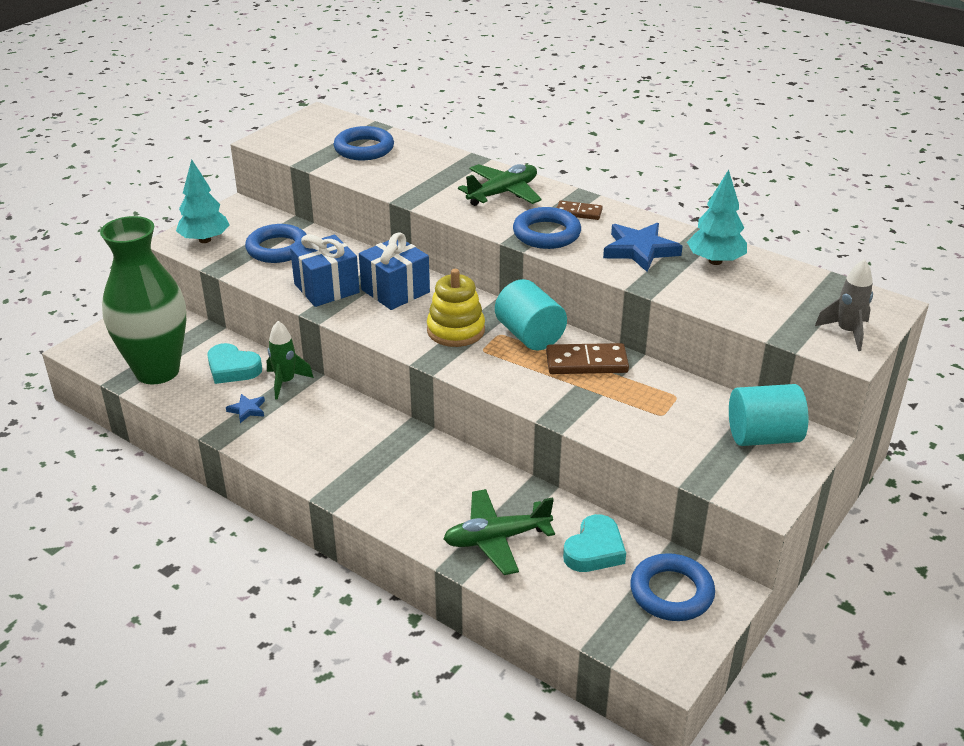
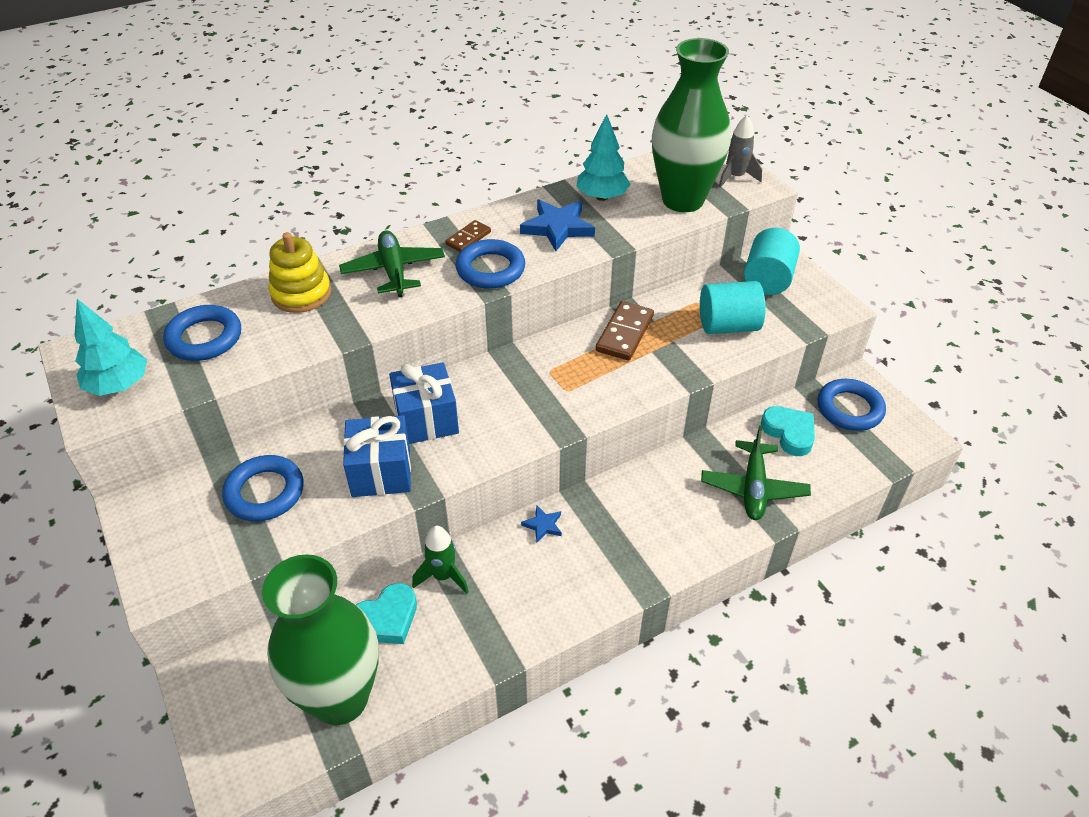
camera: 65 degrees left, 10 degrees up
turquoise tree [176,159,230,243] -> turquoise tree moved to [75,299,147,396]
blue star [226,394,265,423] -> blue star moved to [521,505,562,543]
yellow stacking toy [427,269,485,347] -> yellow stacking toy moved to [268,232,331,313]
turquoise cylinder [495,279,567,351] -> turquoise cylinder moved to [700,281,766,334]
none -> green vase [652,38,731,212]

